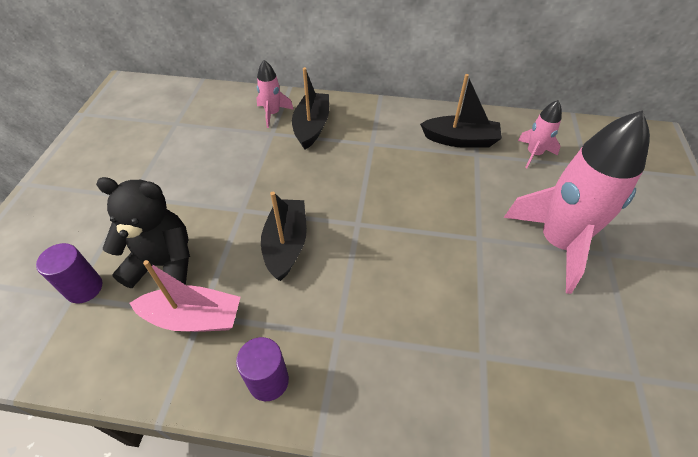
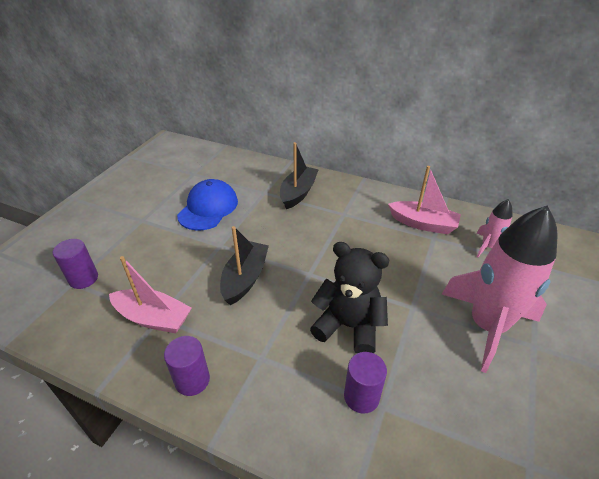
camera: 15 degrees right, 10 degrees down
black teddy bear [96,177,190,288] -> black teddy bear moved to [310,242,389,354]
pink rocket [256,60,294,128] -> none
black boat [420,74,502,148] -> pink boat [388,166,461,234]
none -> blue cap [177,179,238,231]
none -> purple cylinder [344,352,387,414]

